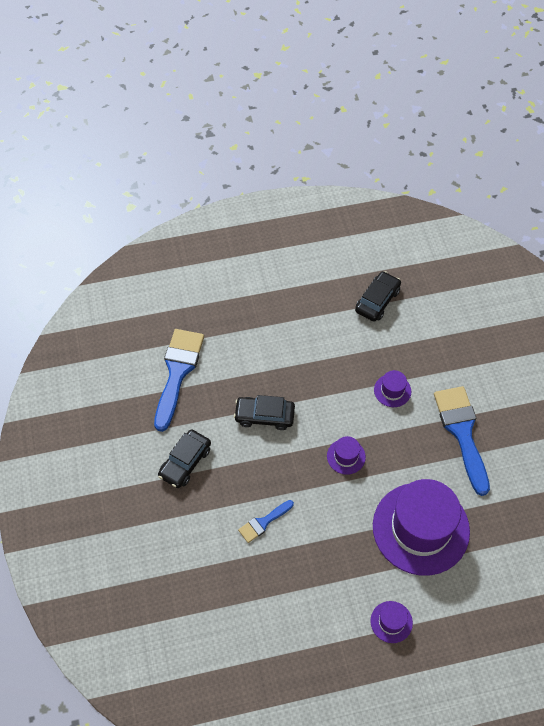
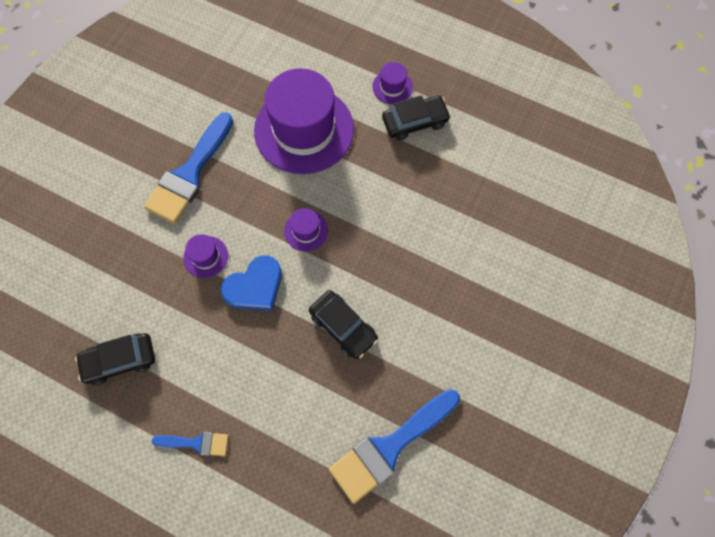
camera: 140 degrees left, 10 degrees up
black car [158,429,211,488] -> black car moved to [382,95,451,140]
blue brush [238,500,294,543] -> blue brush moved to [152,432,229,456]
none -> blue heart [221,255,282,311]

